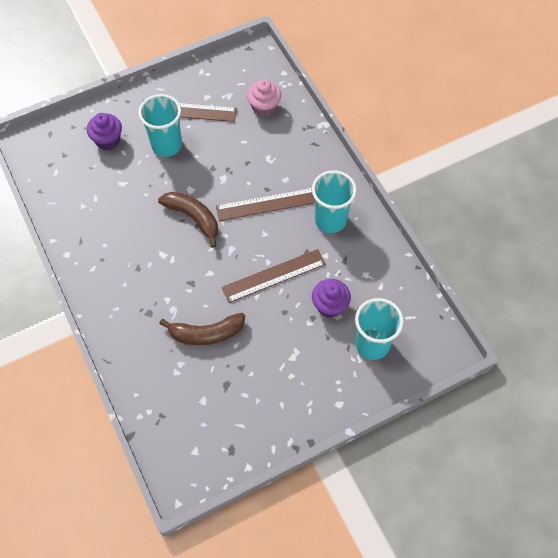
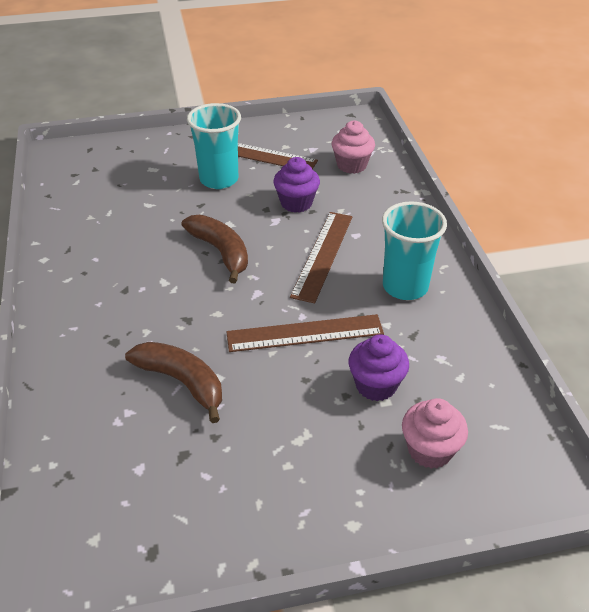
camera: 15 degrees right, 20 degrees down
purple cupcake [87,113,122,150] -> purple cupcake moved to [273,157,320,213]
brown banana [159,313,245,345] -> brown banana turned 150 degrees counterclockwise [125,342,222,423]
brown ruler [216,188,315,221] -> brown ruler turned 75 degrees counterclockwise [290,212,352,303]
turquoise cup [355,298,404,360] -> pink cupcake [402,398,468,469]

